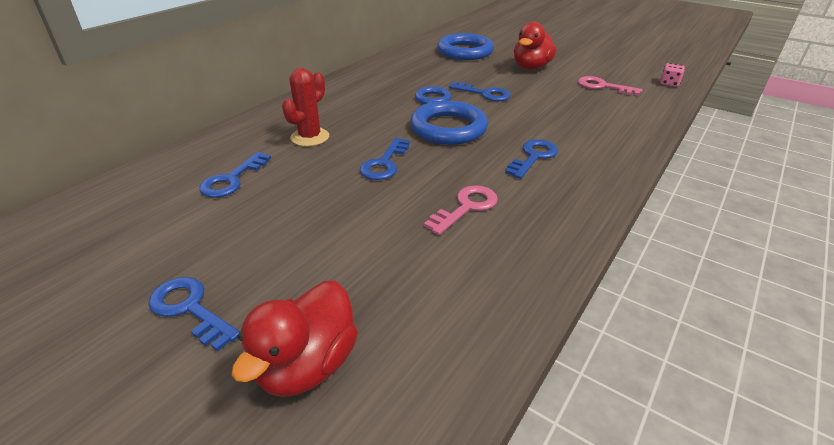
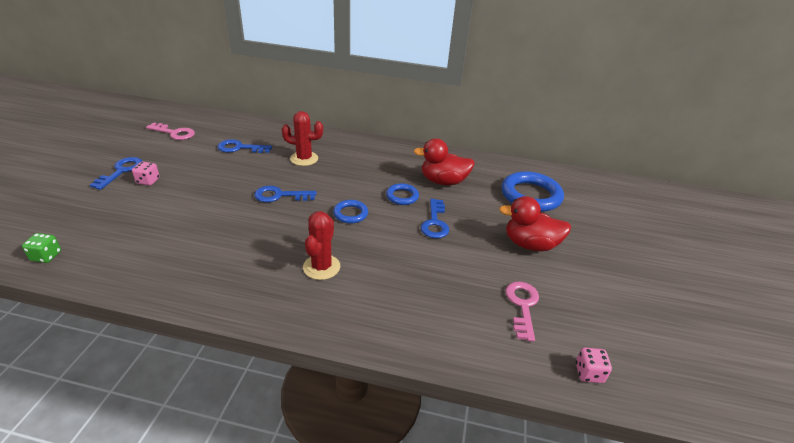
camera: 65 degrees right, 0 degrees up
red duck [232,281,358,397] -> red duck moved to [414,138,475,185]
blue ring [410,101,488,145] -> blue ring [333,200,368,223], size x0.52
pink key [424,185,498,235] -> pink key moved to [146,123,195,140]
blue key [505,139,558,179] -> red cactus [303,211,340,280]
none -> green dice [22,233,61,263]
none -> pink dice [132,162,160,185]

